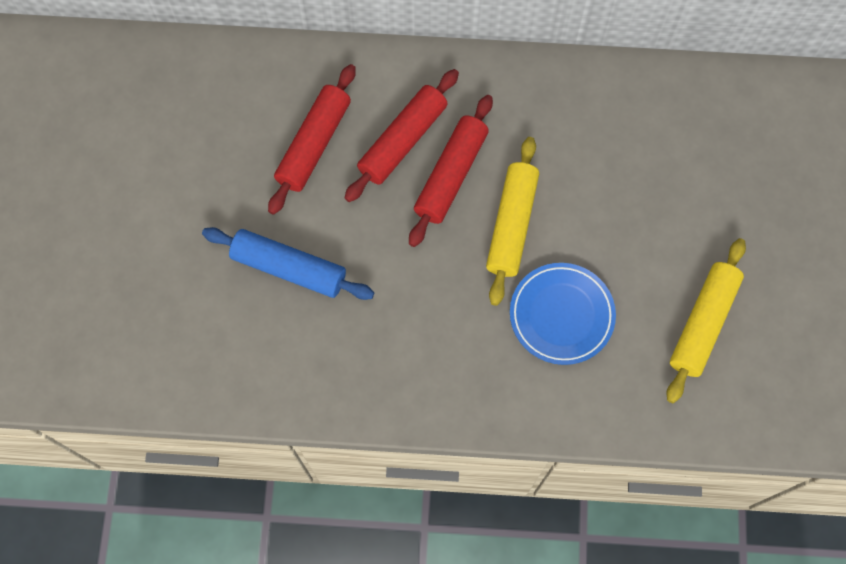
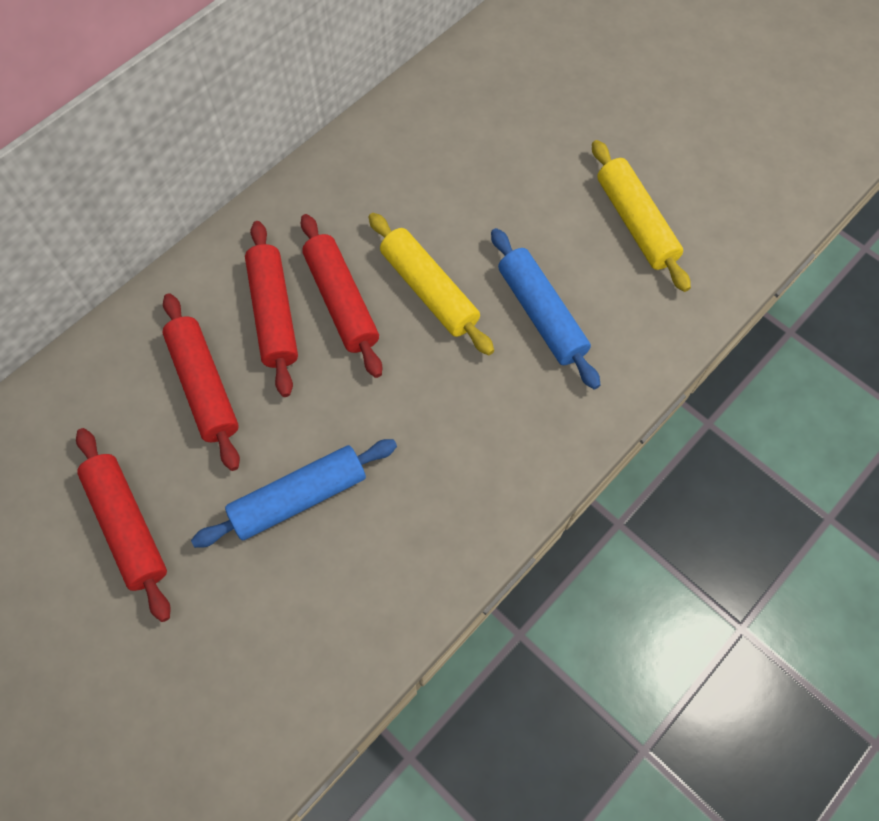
camera: 50 degrees left, 5 degrees down
blue plate [510,263,616,365] -> blue rolling pin [491,228,600,389]
none -> red rolling pin [76,428,171,622]

